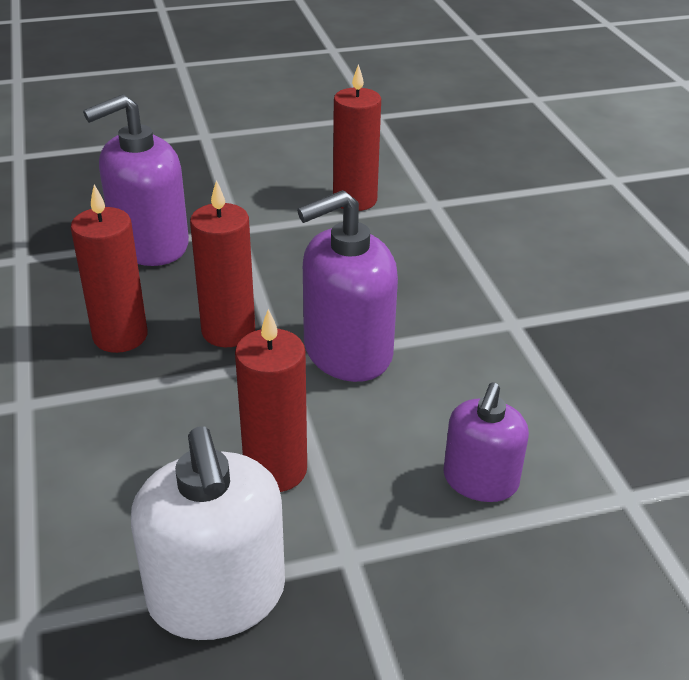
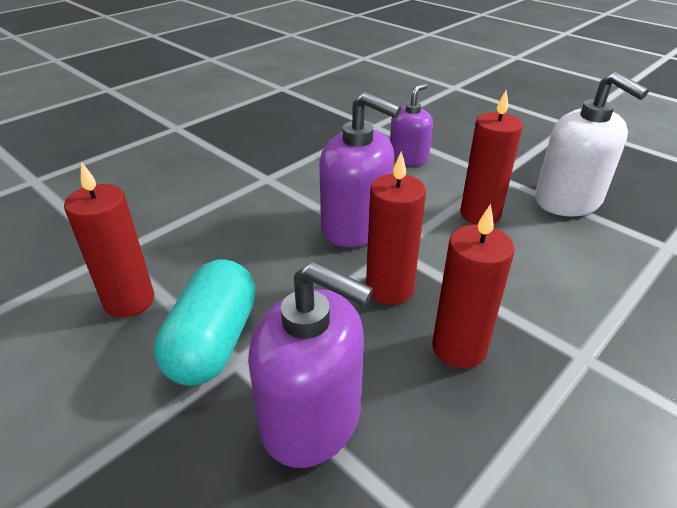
camera: 120 degrees left, 0 degrees up
white soap dispenser [131,426,285,640] -> white soap dispenser turned 105 degrees clockwise [535,72,649,217]
purple soap dispenser [443,382,529,502] -> purple soap dispenser turned 45 degrees counterclockwise [390,83,433,166]
none -> turquoise capsule [154,259,256,386]

